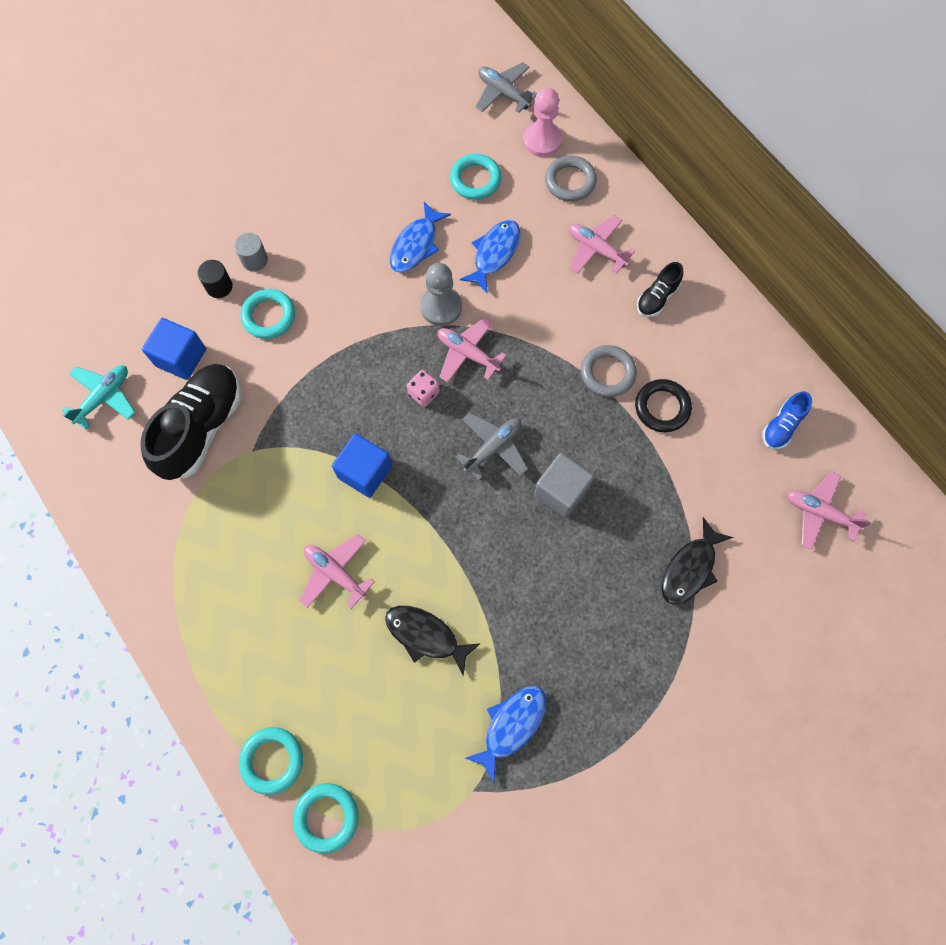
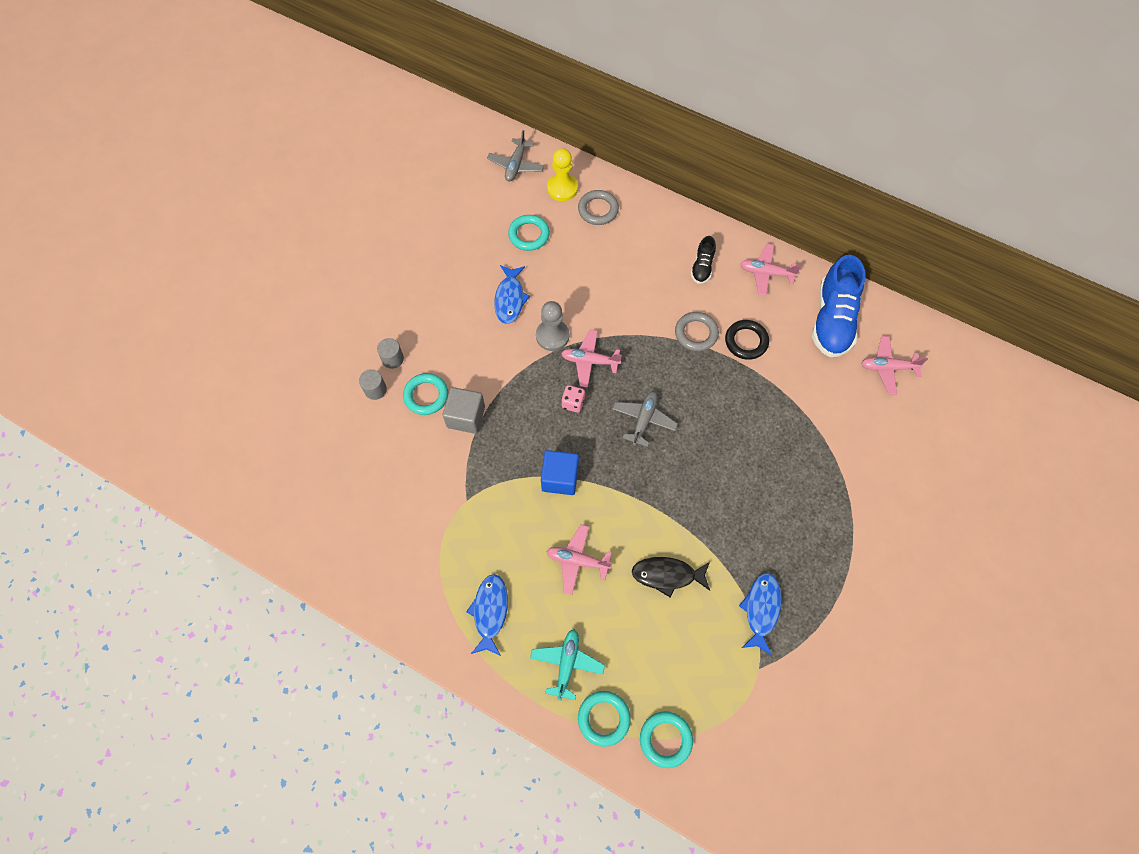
camera: 25 degrees left, 5 degrees down
turquoise plane [62,365,135,430] -> turquoise plane moved to [530,629,605,700]
black shoe [140,364,241,480] -> none
blue cube [142,318,206,380] -> none
black cylinder [197,260,232,298] -> grey cylinder [359,369,387,400]
blue fish [460,220,520,294] -> blue fish moved to [466,574,508,656]
grey plane [476,62,537,113] -> grey plane turned 90 degrees counterclockwise [487,130,544,182]
pink pawn [523,88,562,157] -> yellow pawn [547,148,578,201]
grey cube [534,453,594,518] -> grey cube moved to [443,387,485,434]
pink plane [569,215,635,274] -> pink plane moved to [740,244,801,296]
black fish [661,517,733,605] -> none
blue shoe [762,391,812,449] -> blue shoe [812,255,866,357], size x2.03

